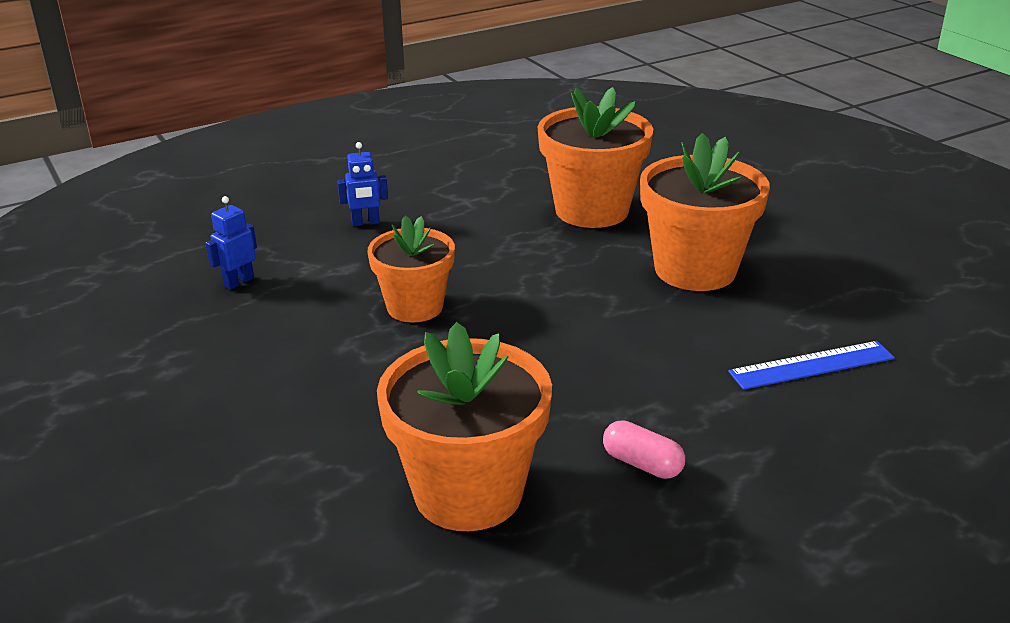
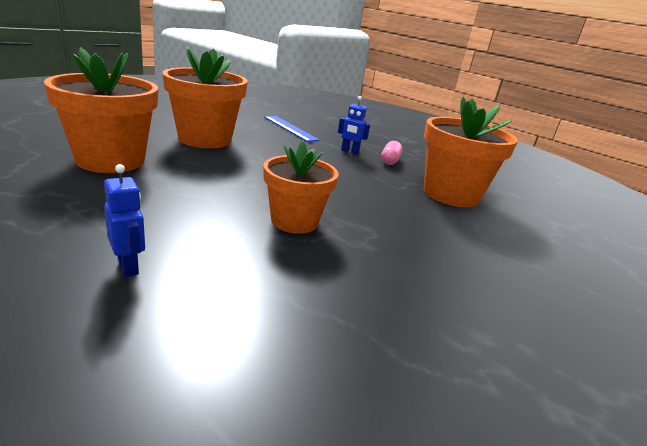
camera: 115 degrees left, 5 degrees down
blue robot [206,196,257,290] -> blue robot moved to [338,96,370,154]

